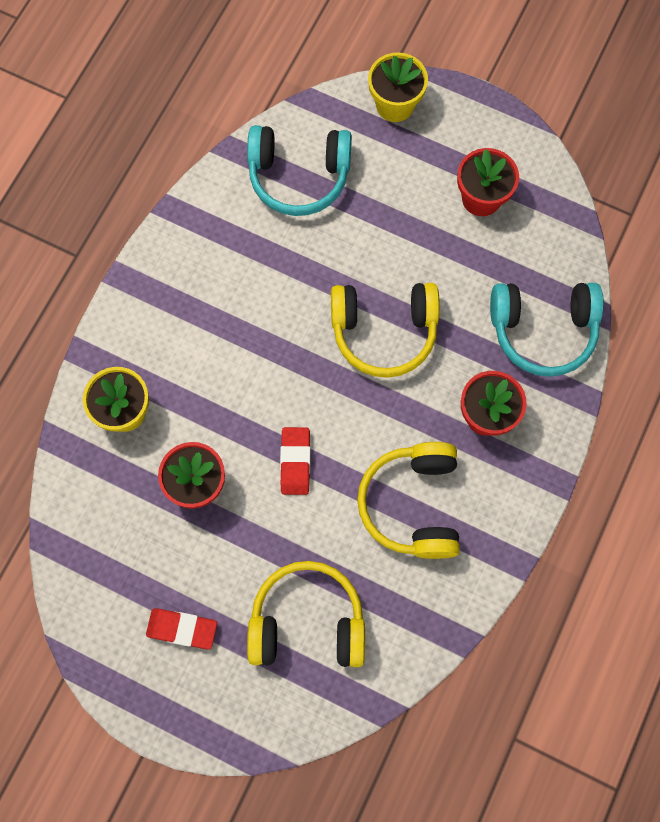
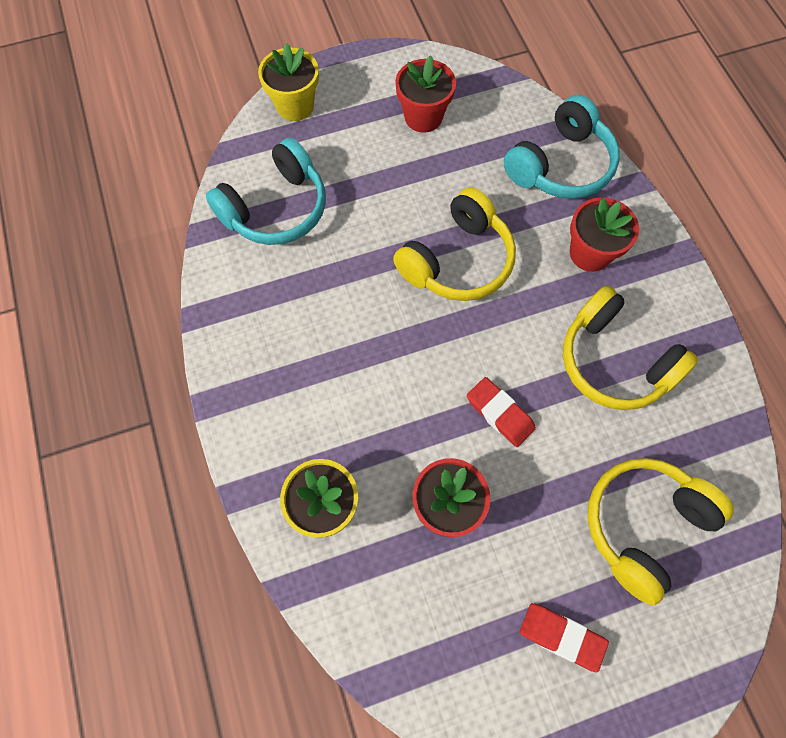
camera: 45 degrees left, 5 degrees down
red eraser [146,608,217,650] -> red eraser turned 60 degrees clockwise [520,603,609,673]

